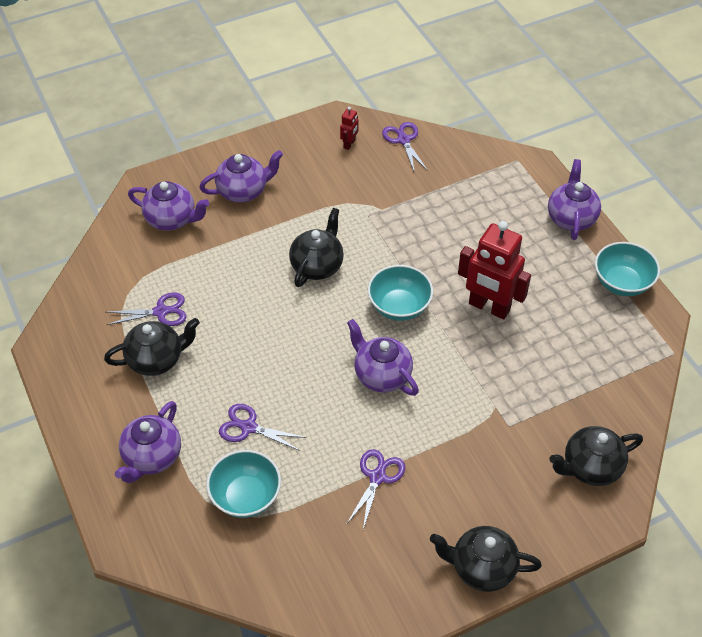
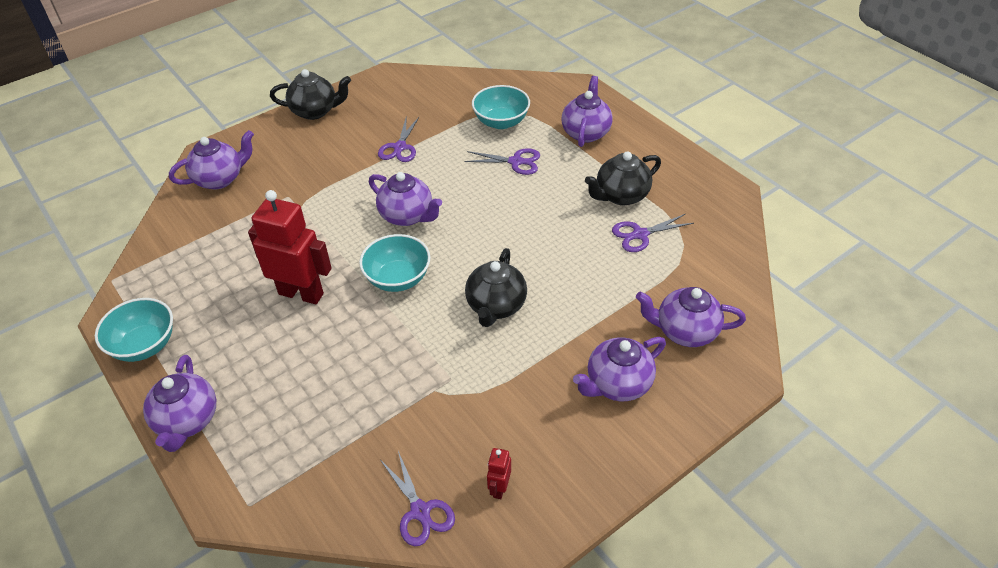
camera: 170 degrees right, 5 degrees down
black teapot [549,426,643,486] -> purple teapot [169,130,254,189]

